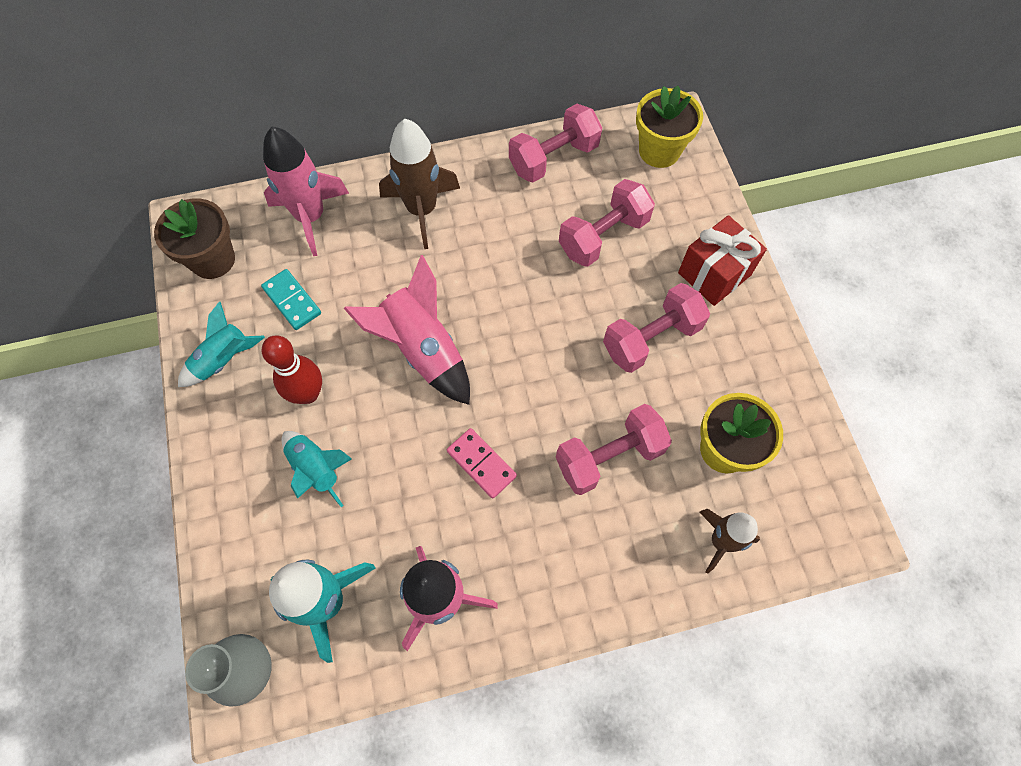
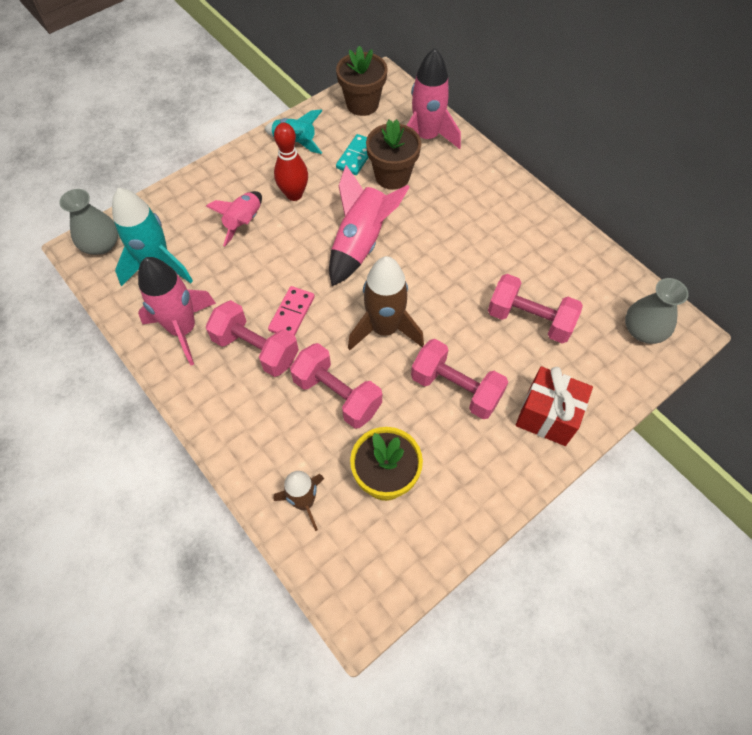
camera: 65 degrees right, 5 degrees down
turquoise rocket [282,431,352,507] -> pink rocket [206,191,262,246]
brown rocket [379,119,460,249] -> brown rocket moved to [348,256,424,350]
pink dumbbell [509,104,602,182] -> pink dumbbell moved to [206,300,299,377]
yellow flower pot [636,86,703,168] -> grey vase [625,278,689,344]
none -> brown flower pot [366,119,421,190]

